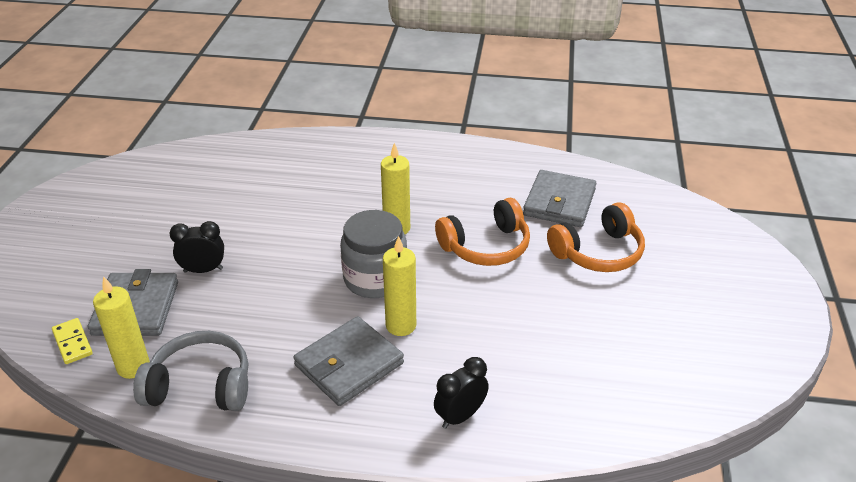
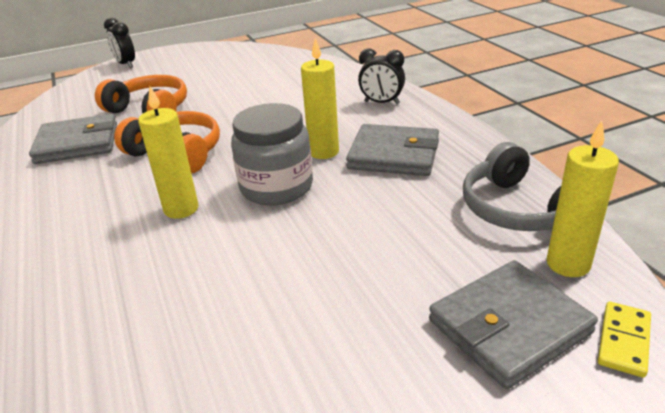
camera: 120 degrees left, 5 degrees down
black clock [170,221,224,273] -> black clock moved to [104,17,135,68]

